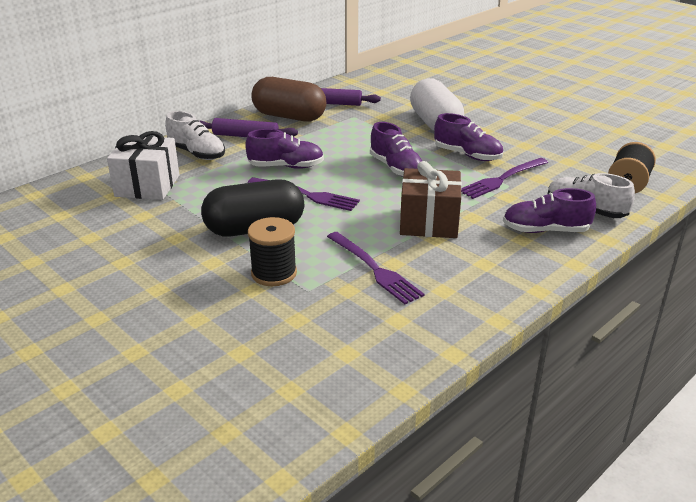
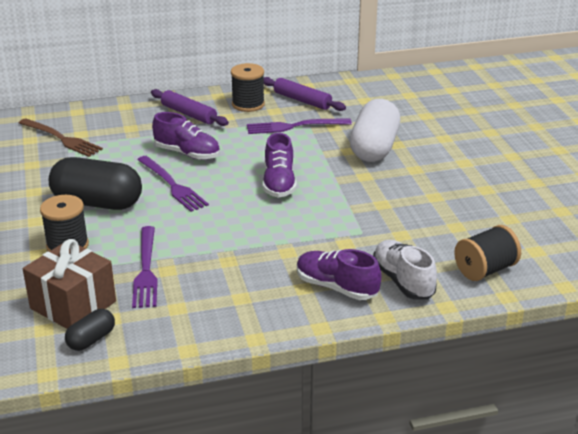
camera: 30 degrees right, 0 degrees up
white gift [107,131,179,200] -> brown fork [19,118,103,157]
white shoe [165,111,225,160] -> none
brown capsule [252,77,326,122] -> black spool [231,63,265,112]
brown gift [400,161,462,238] -> brown gift moved to [23,239,116,329]
purple shoe [434,113,503,161] -> none
purple fork [461,158,548,199] -> purple fork moved to [247,118,352,134]
none -> black capsule [65,309,115,351]

